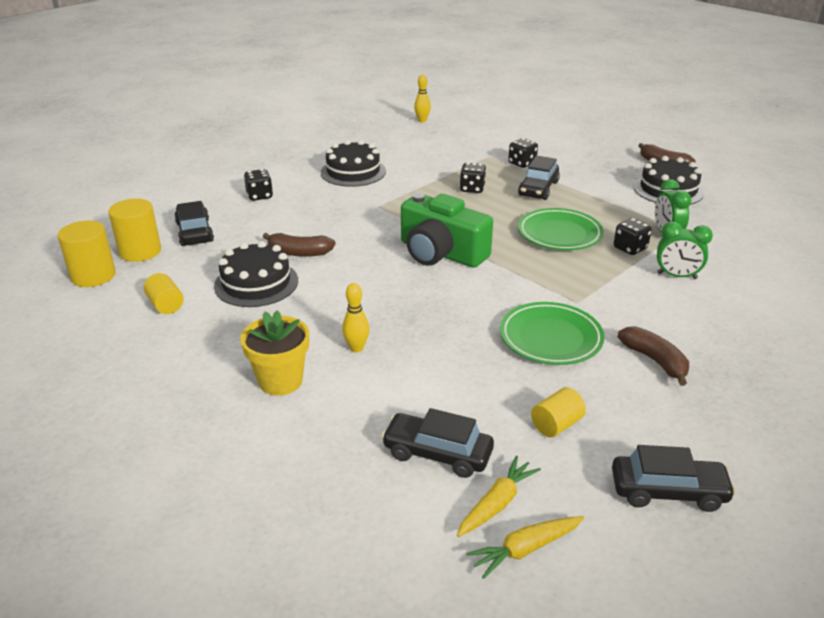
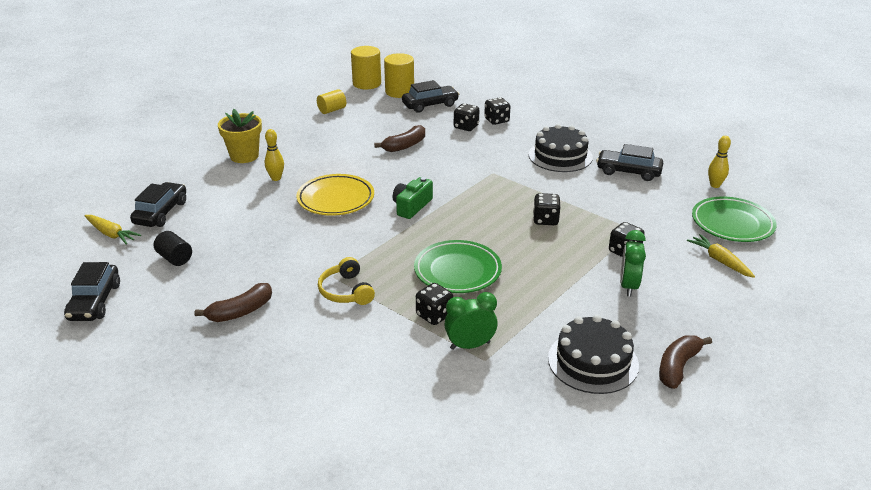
camera: 85 degrees right, 0 degrees up
black cake [214,241,298,307] -> none
brown banana [263,233,336,257] -> brown banana turned 135 degrees counterclockwise [374,125,425,152]
green camera [401,193,493,268] -> green camera [393,177,433,219], size x0.56
yellow carrot [466,516,584,579] -> yellow carrot moved to [687,234,755,278]
green plate [500,302,604,365] -> green plate moved to [692,197,777,242]
black car [518,156,560,200] -> black car moved to [596,144,663,181]
yellow cylinder [531,387,586,437] -> black cylinder [154,231,192,266]
green clock [657,222,713,279] -> green clock moved to [620,230,646,297]
none -> yellow plate [297,174,374,216]
none -> yellow headphones [318,257,375,305]
none -> black dice [454,103,479,131]

